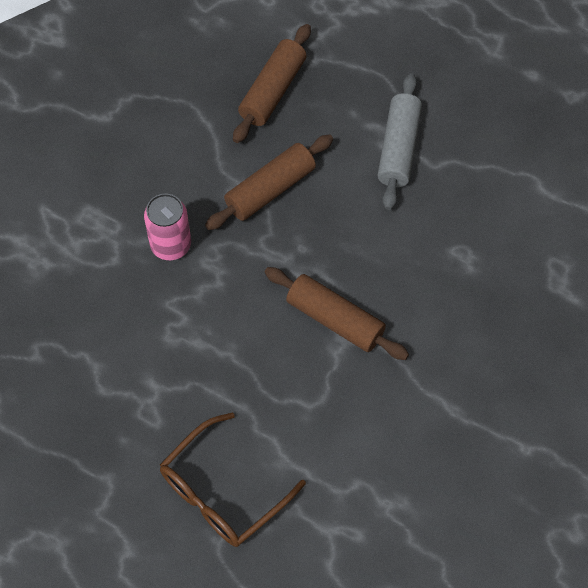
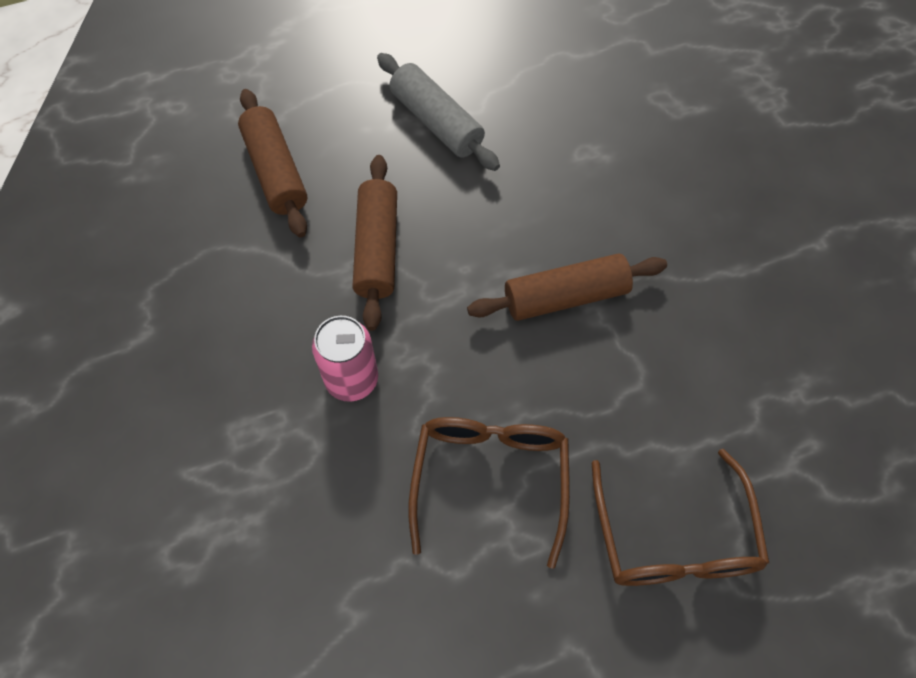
camera: 50 degrees left, 0 degrees up
none -> brown glasses [408,417,570,569]

